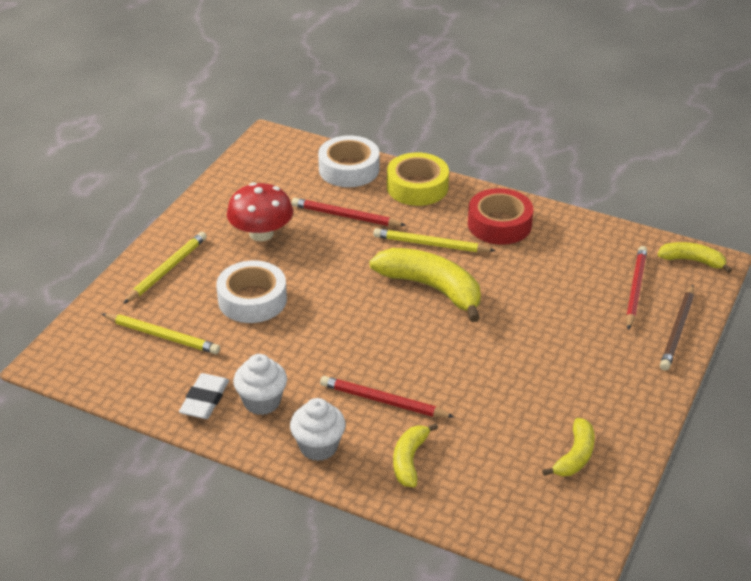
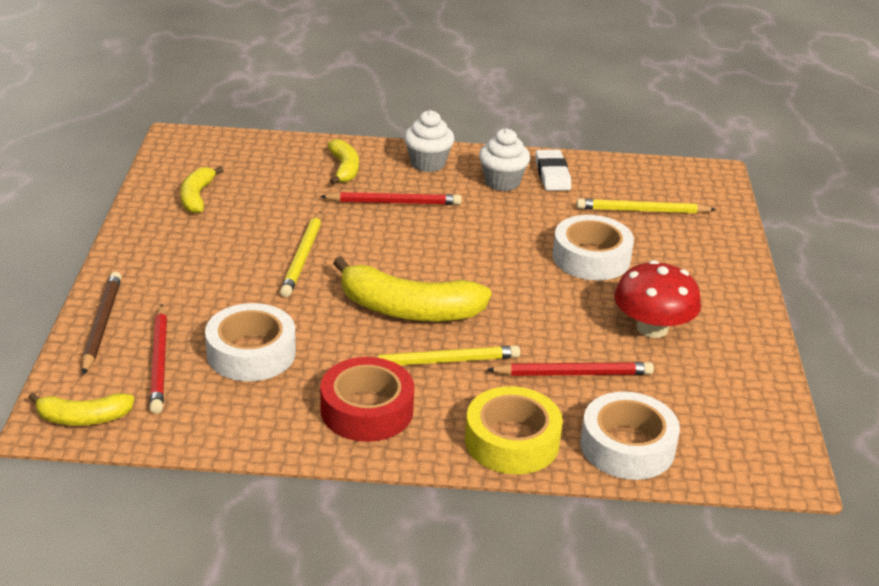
camera: 155 degrees right, 5 degrees down
yellow pencil [123,232,207,304] -> yellow pencil moved to [280,211,321,297]
none -> white tape [205,303,296,381]

